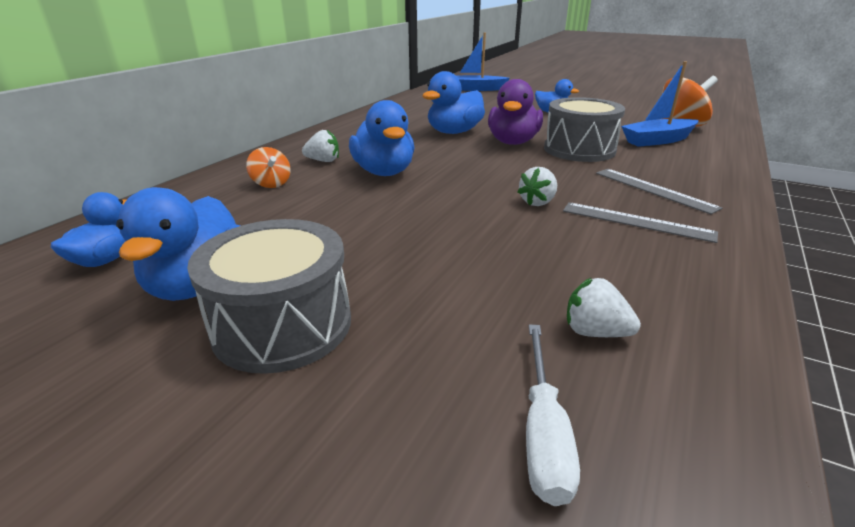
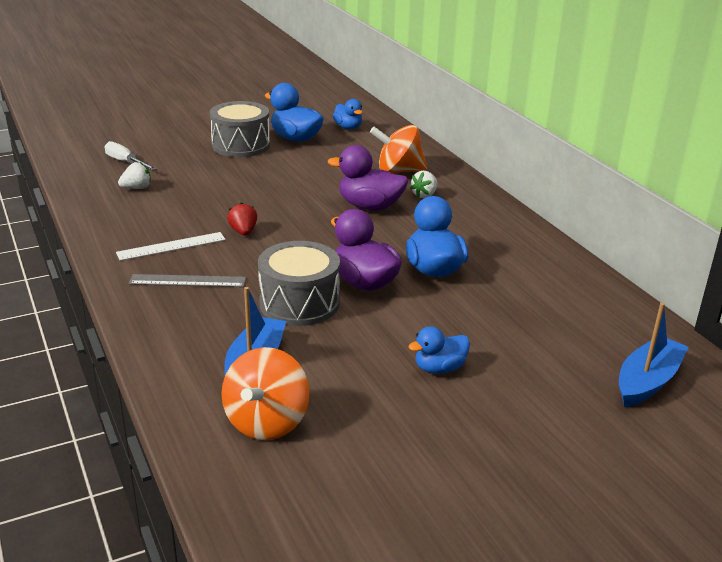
camera: 125 degrees right, 0 degrees up
orange spinning top [246,147,291,188] -> orange spinning top [370,125,428,174], size x1.82
blue duck [349,100,414,176] -> purple duck [328,145,408,210]
white strawberry [518,167,557,206] -> red strawberry [227,202,257,236]
grey ruler [563,202,718,243] -> white ruler [116,232,226,261]

